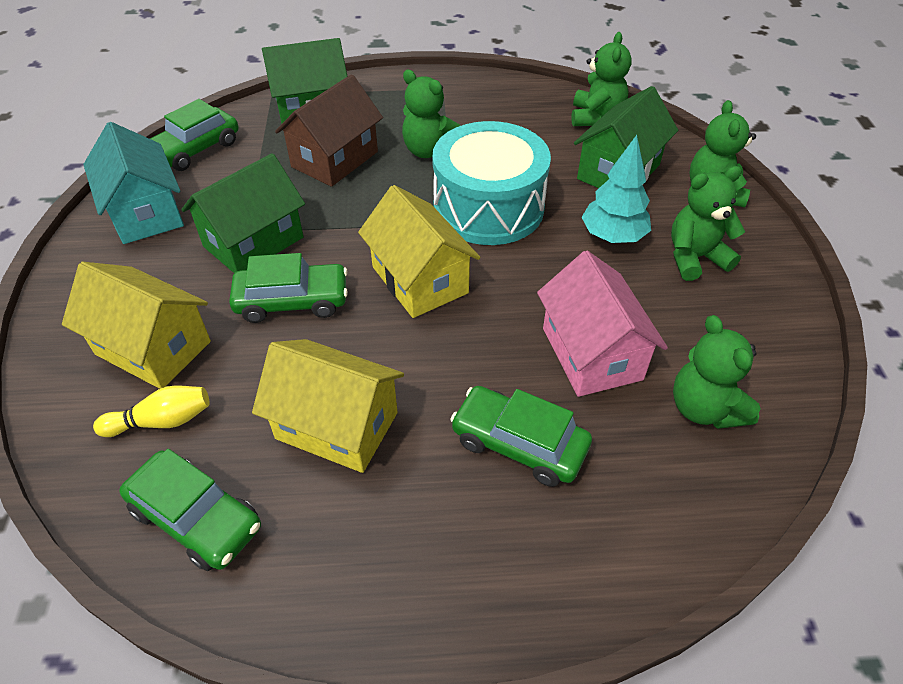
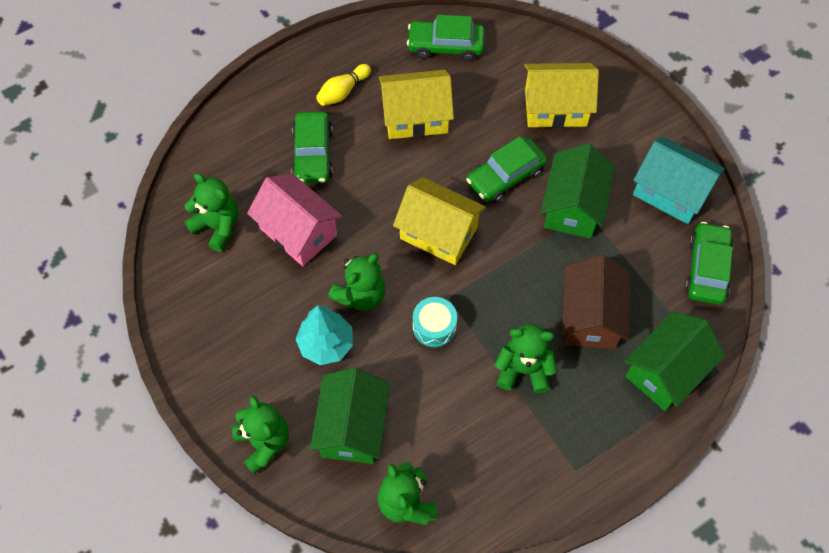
camera: 150 degrees right, 15 degrees up
yellow bowling pin [93,385,210,437] -> yellow bowling pin moved to [316,64,371,106]
turquoise drum [432,121,551,245] -> turquoise drum [413,297,457,347], size x0.46
green car [450,386,592,487] -> green car turned 90 degrees clockwise [291,111,333,184]
green teddy bear [671,166,745,281] -> green teddy bear moved to [328,253,385,311]

